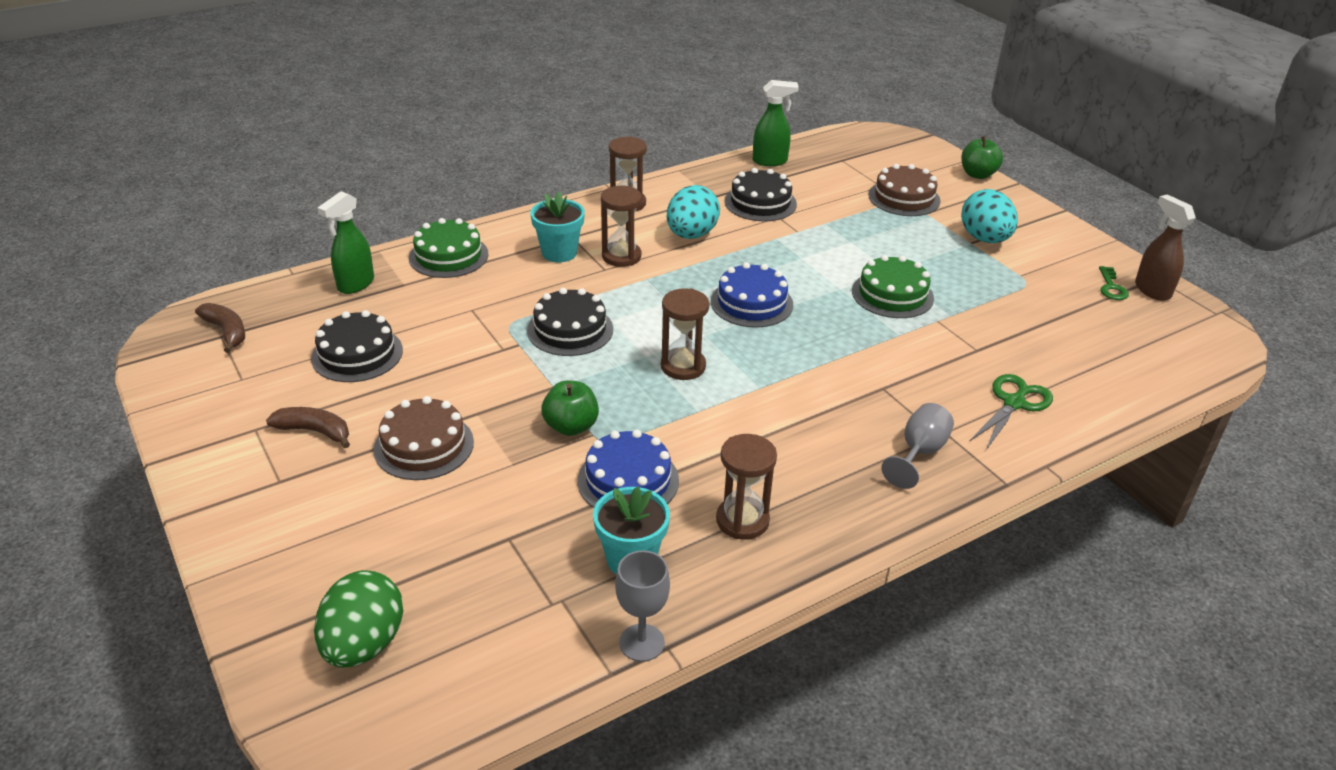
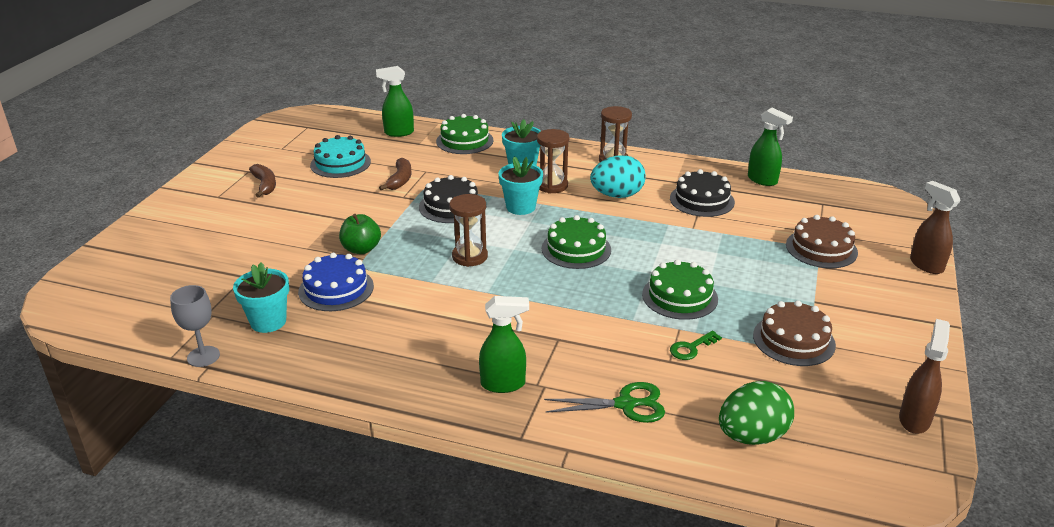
camera: 50 degrees right, 5 degrees down
brown banana [195,303,245,353] -> brown banana moved to [379,158,411,190]
black cake [311,310,403,382] -> turquoise cake [310,135,371,178]
green egg [314,570,403,668] -> green egg moved to [719,381,794,445]
brown cake [373,396,474,480] -> brown cake moved to [753,300,836,366]
blue cake [711,262,793,328] -> green cake [542,215,611,269]
brown hourglass [716,434,777,540] -> none
grey goblet [881,403,954,489] -> green spray bottle [479,296,529,393]
green apple [961,136,1003,179] -> brown spray bottle [910,181,961,274]
turquoise egg [961,189,1018,243] -> none
green key [1099,266,1129,300] -> green key moved to [670,331,722,360]
none -> turquoise flower pot [499,157,543,215]

